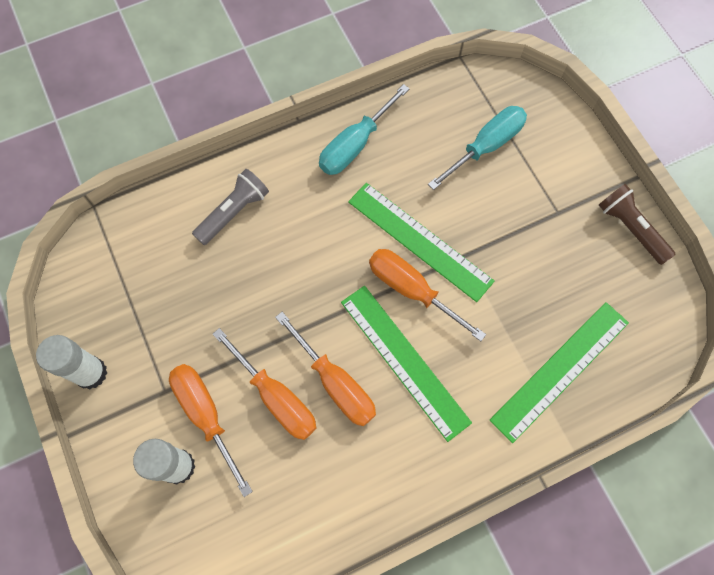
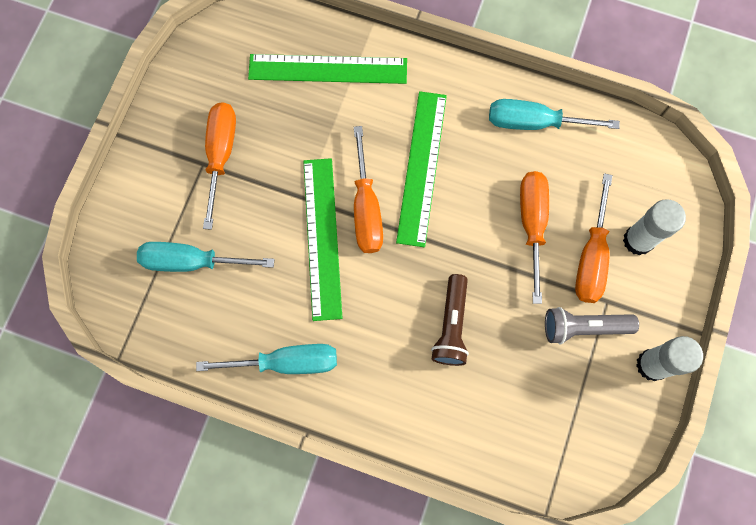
camera: 135 degrees left, 5 degrees up
grey flashlight [192,169,269,245] -> grey flashlight moved to [545,307,639,344]
orange screwdriver [275,312,376,426] -> orange screwdriver moved to [203,102,236,230]
brown flashlight [599,184,676,265] -> brown flashlight moved to [431,274,469,366]
none -> turquoise screwdriver [489,99,620,130]

